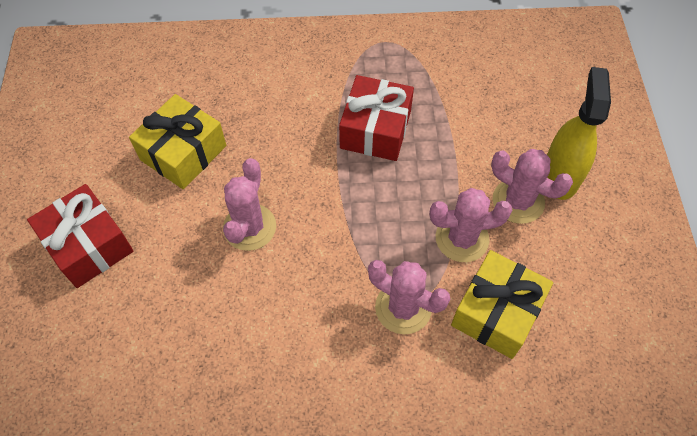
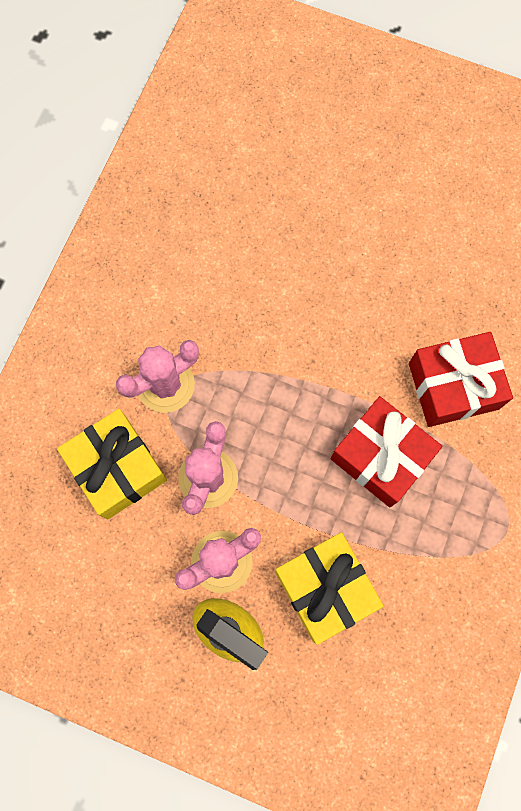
camera: 115 degrees right, 15 degrees up
red gift [27,184,133,288] -> red gift moved to [409,332,513,427]
yellow gift [129,94,226,189] -> yellow gift moved to [275,532,383,645]
pink cactus [223,158,276,251] -> none

